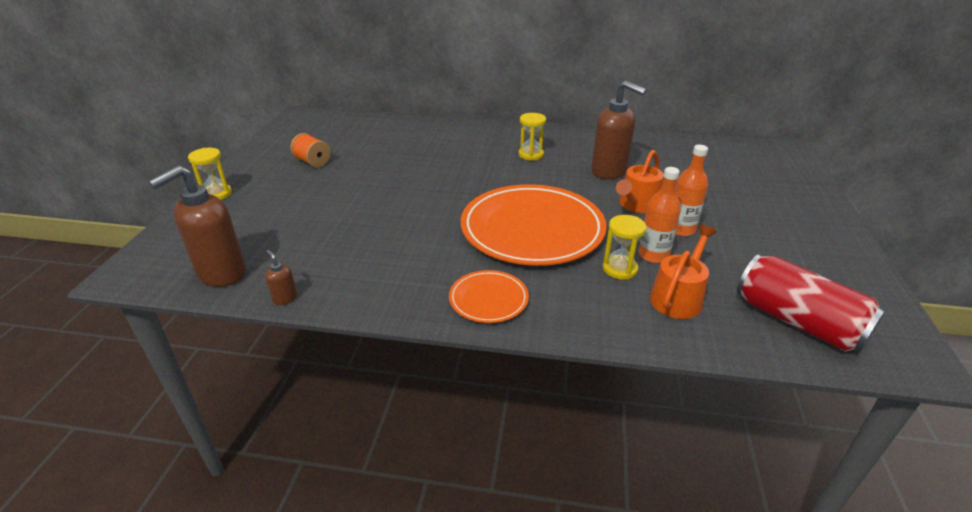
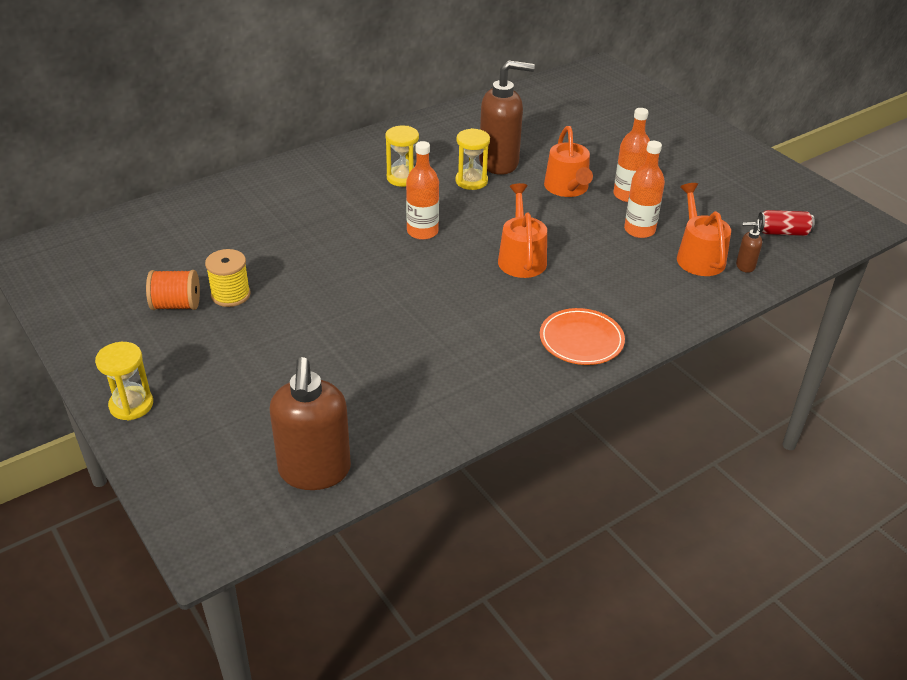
camera: 45 degrees left, 5 degrees up
brown soap dispenser [265,250,297,305] -> brown soap dispenser moved to [736,222,762,273]
orange plate [461,184,607,266] -> orange watering can [498,183,547,278]
yellow hourglass [603,215,647,280] -> yellow hourglass moved to [455,128,490,190]
red can [737,254,885,352] -> red can [757,210,815,236], size x0.49
none -> yellow spool [205,249,251,307]
none -> orange bottle [406,141,439,240]

